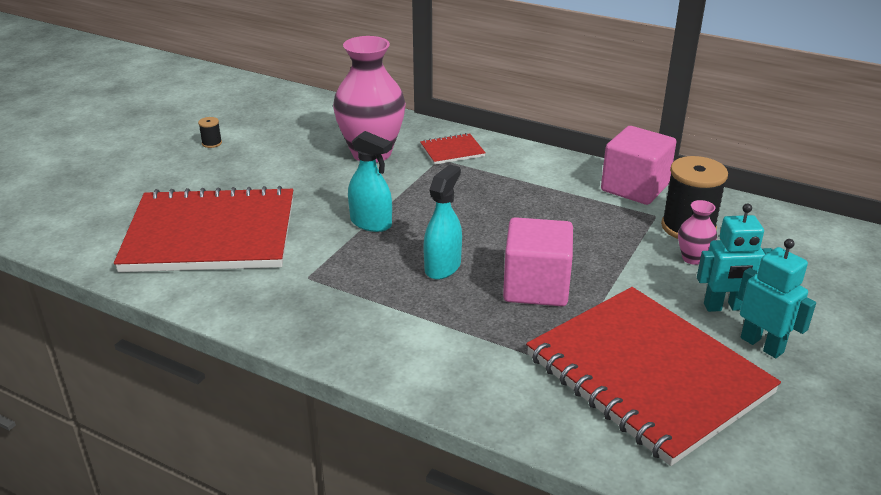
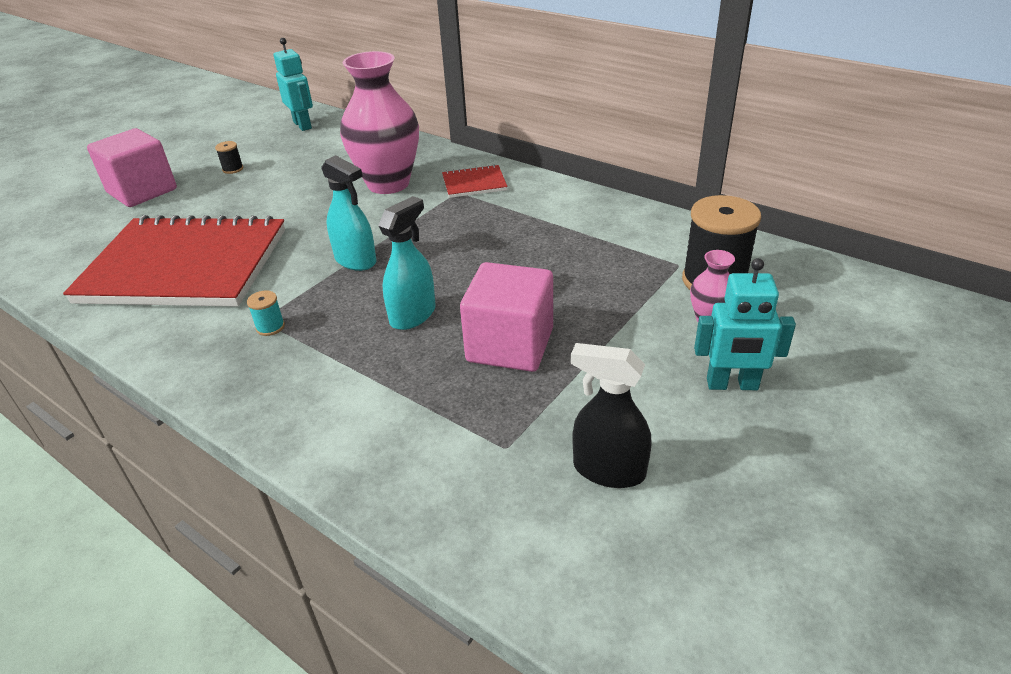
camera: 10 degrees right, 5 degrees up
red notebook [526,287,781,466] -> black spray bottle [571,343,651,488]
pink cube [601,126,676,205] -> pink cube moved to [87,128,177,207]
turquoise robot [738,239,816,358] -> turquoise robot moved to [273,38,313,131]
none -> turquoise spool [247,290,285,336]

